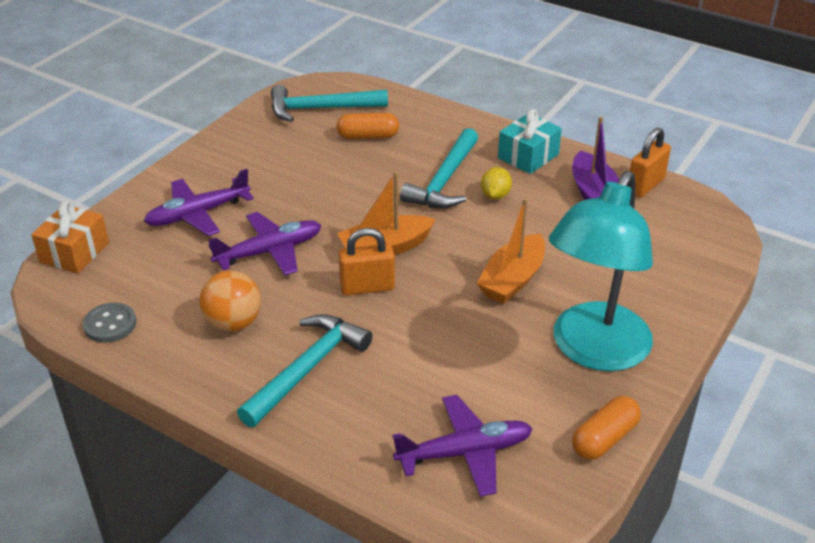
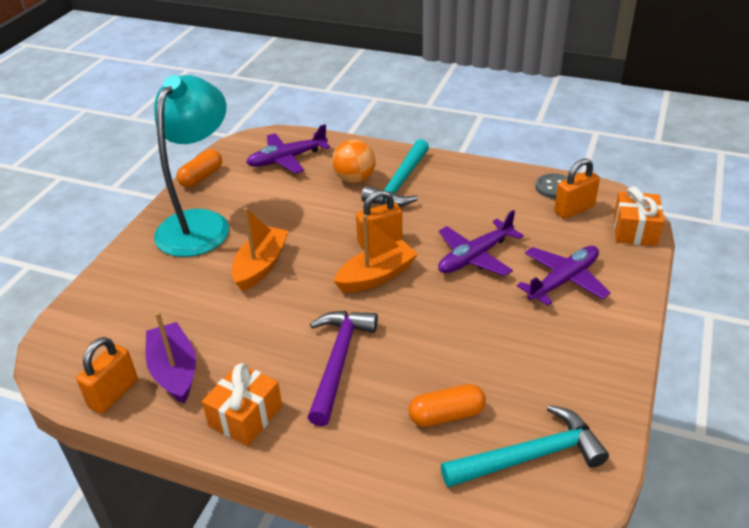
camera: 170 degrees right, 0 degrees up
orange ball [199,270,261,332] -> orange ball moved to [332,139,376,183]
turquoise hammer [400,128,478,208] -> purple hammer [307,311,378,426]
yellow lemon [481,167,512,200] -> none
turquoise gift [498,109,562,174] -> orange gift [202,363,282,446]
none -> orange padlock [554,158,600,219]

